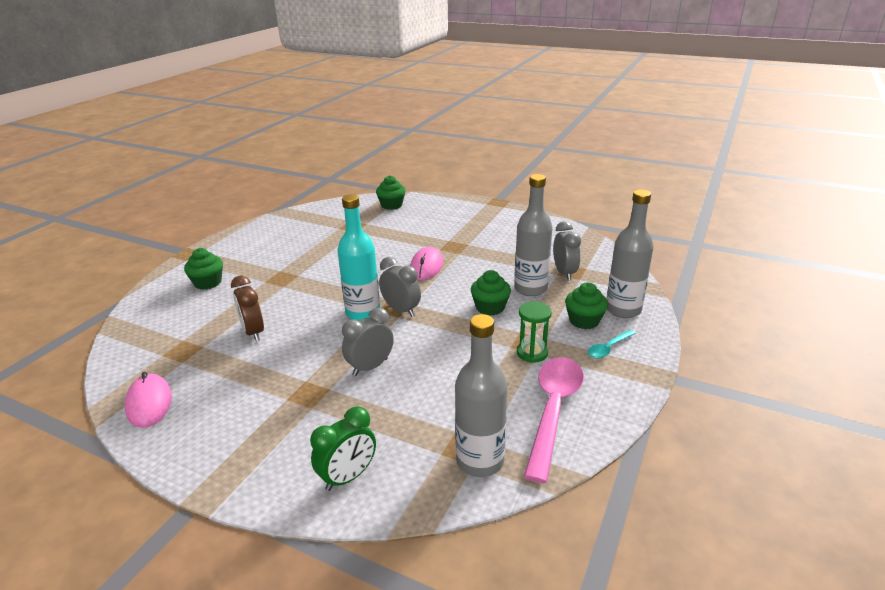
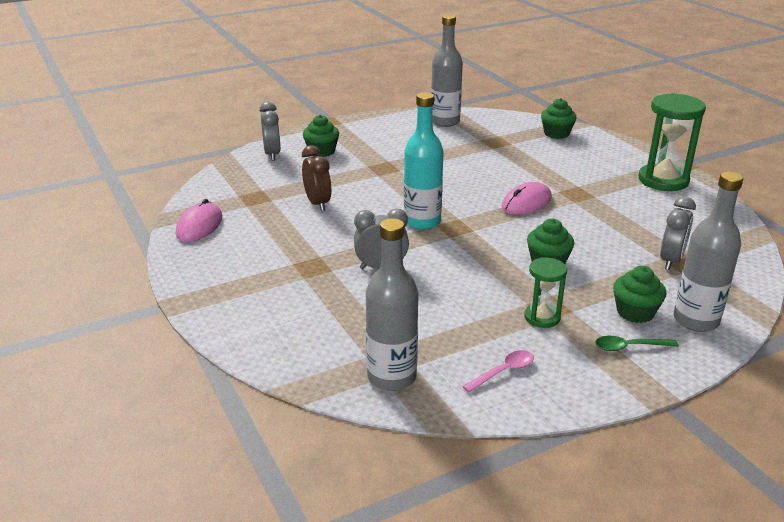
camera: 35 degrees right, 0 degrees up
brown clock [231,276,264,341] -> brown clock turned 150 degrees clockwise [302,145,332,211]
green clock [310,407,376,491] -> none
grey clock [379,257,421,317] -> grey clock moved to [260,102,281,161]
grey bottle [514,174,553,296] -> grey bottle moved to [431,15,463,127]
pink spoon [524,357,584,483] -> pink spoon [462,350,534,393], size x0.46
turquoise spoon [588,330,636,359] -> green spoon [595,336,679,351]
none -> green hourglass [638,93,706,191]

